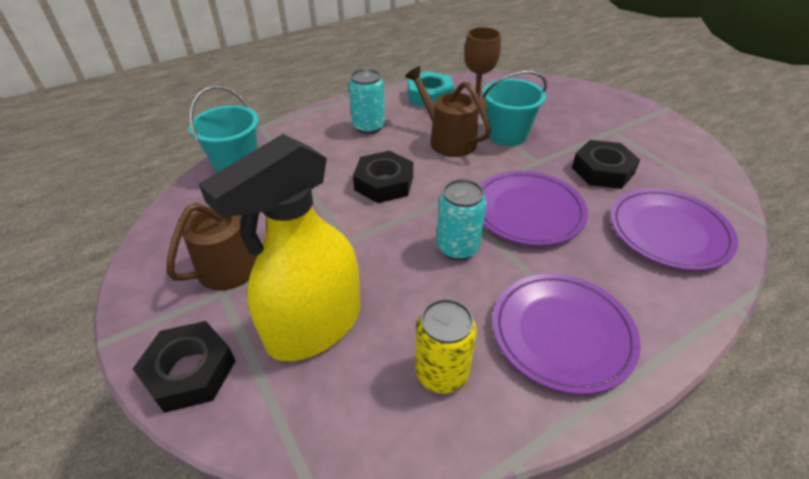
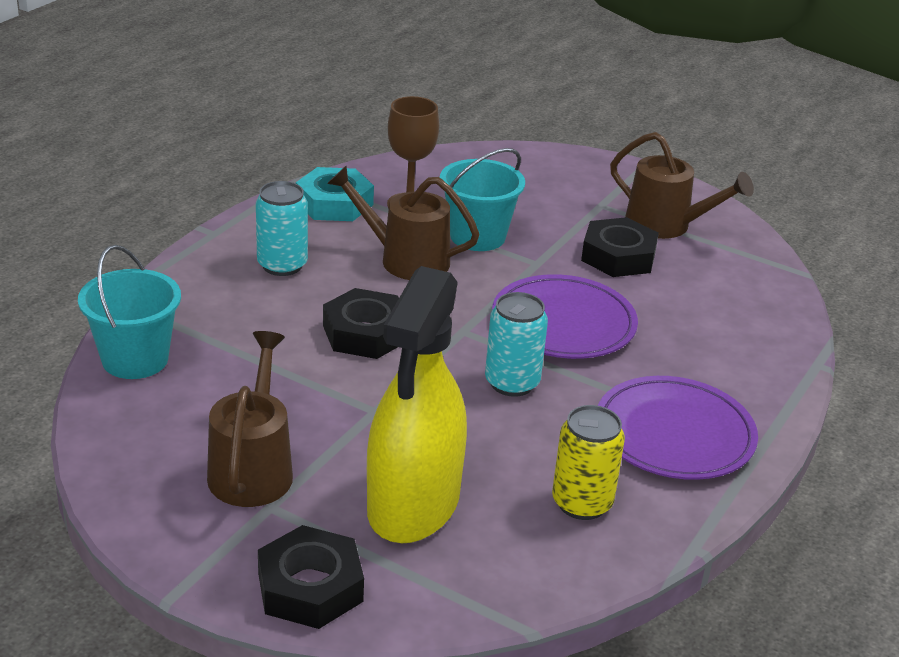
camera: 30 degrees left, 10 degrees down
purple plate [610,188,738,271] -> none
none -> brown watering can [610,132,754,239]

